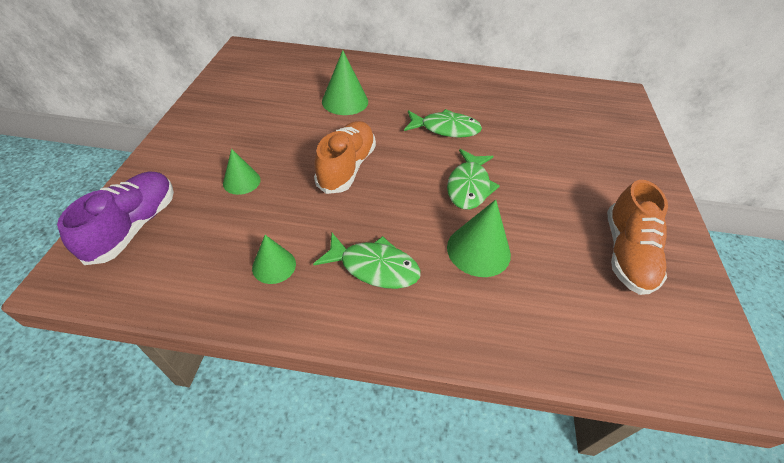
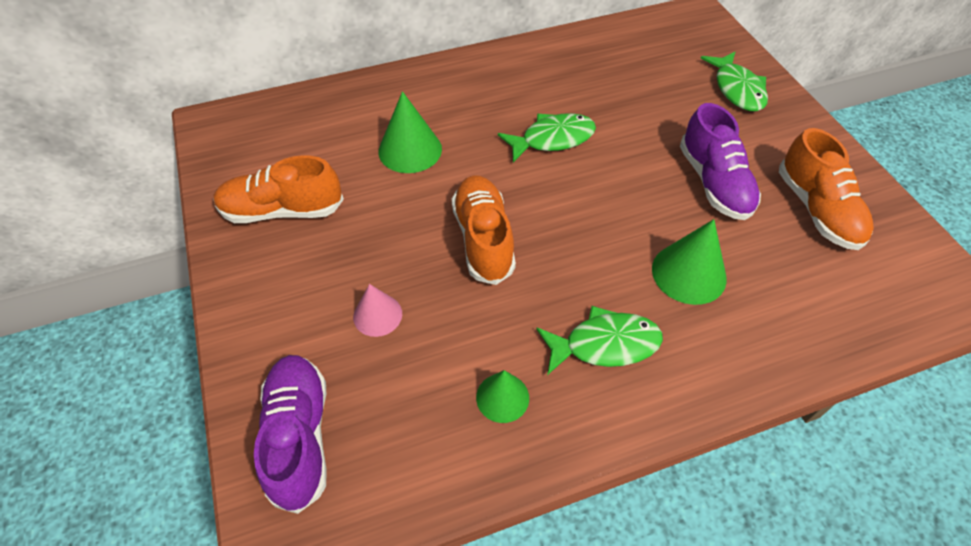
camera: 25 degrees left, 5 degrees up
green cone [223,149,261,195] -> pink cone [353,284,402,337]
green fish [447,149,500,210] -> green fish moved to [700,51,768,111]
none -> orange shoe [214,155,344,223]
none -> purple shoe [680,103,761,220]

